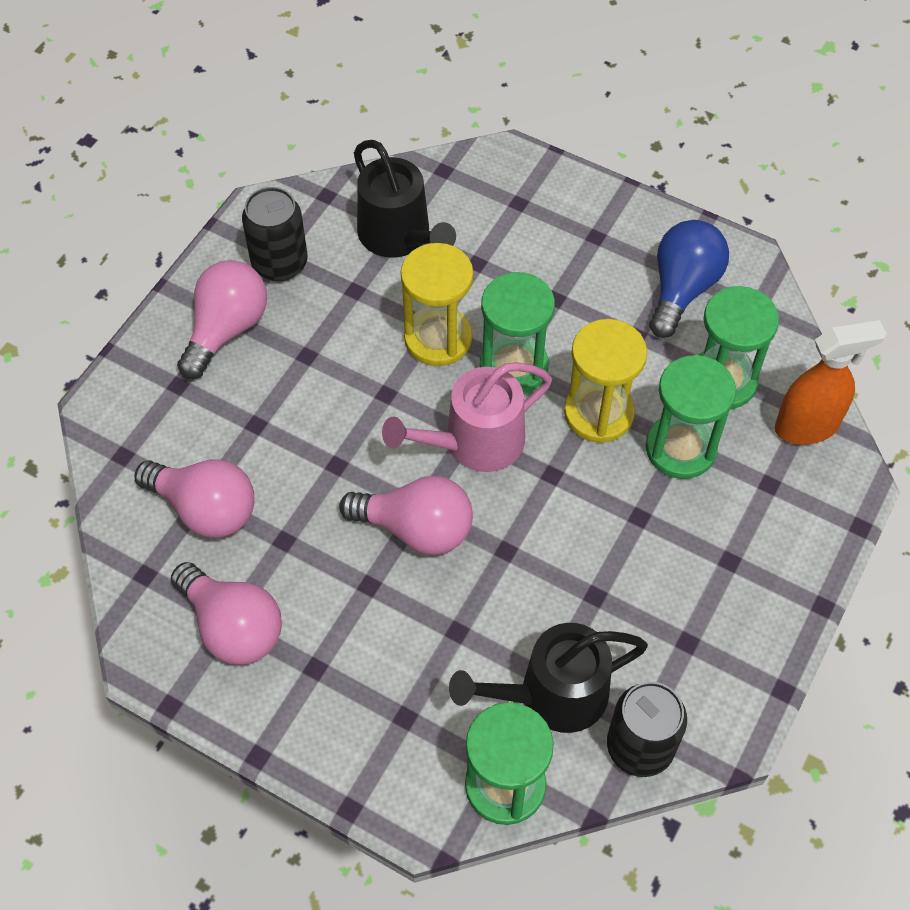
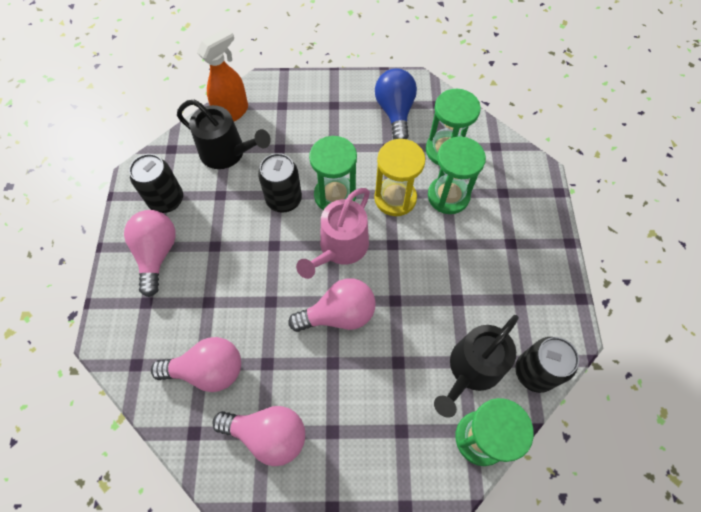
camera: 30 degrees left, 5 degrees up
yellow hourglass [401,243,473,366] -> black can [258,153,302,213]
orange spray bottle [775,320,887,445] -> orange spray bottle moved to [197,28,248,122]

